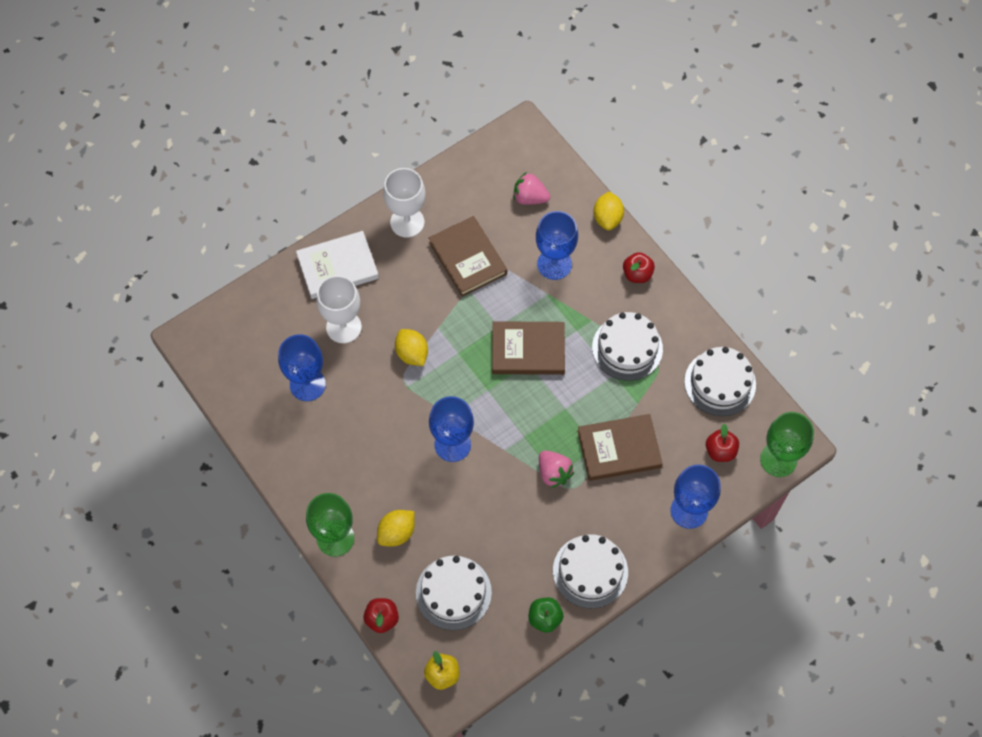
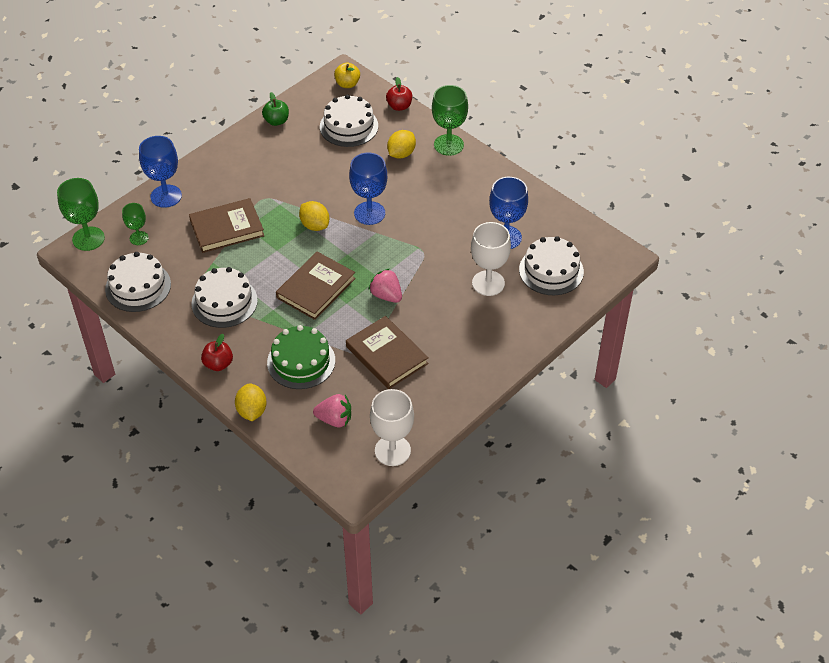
camera: 170 degrees right, 15 degrees down
white book [296,231,379,299] -> none
white goblet [383,168,425,238] -> white goblet moved to [370,389,414,466]
yellow lemon [395,329,428,366] -> yellow lemon moved to [299,201,329,231]
brown book [492,321,565,375] -> brown book turned 45 degrees counterclockwise [276,252,356,320]
blue goblet [536,211,578,280] -> green cake [267,325,335,389]
pink strawberry [539,451,574,488] -> pink strawberry moved to [369,269,402,303]
white cake [553,534,628,609] -> white cake moved to [519,236,584,295]
red apple [706,424,739,462] -> green goblet [122,203,149,245]

